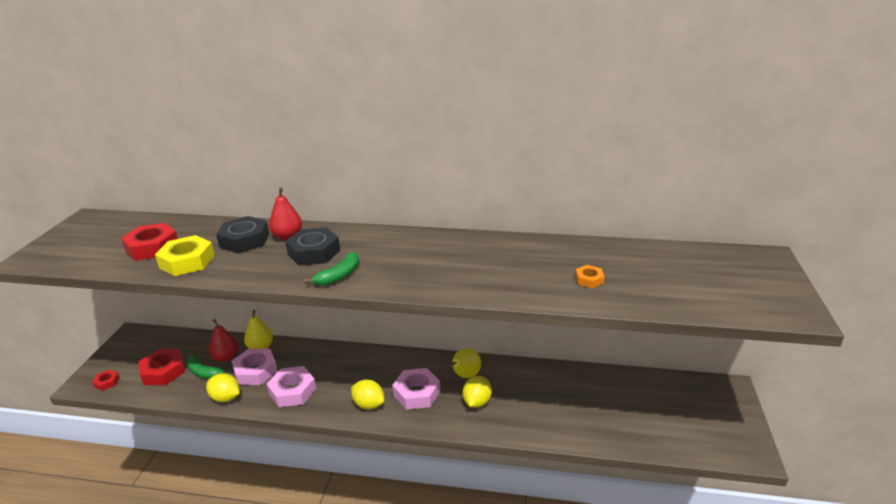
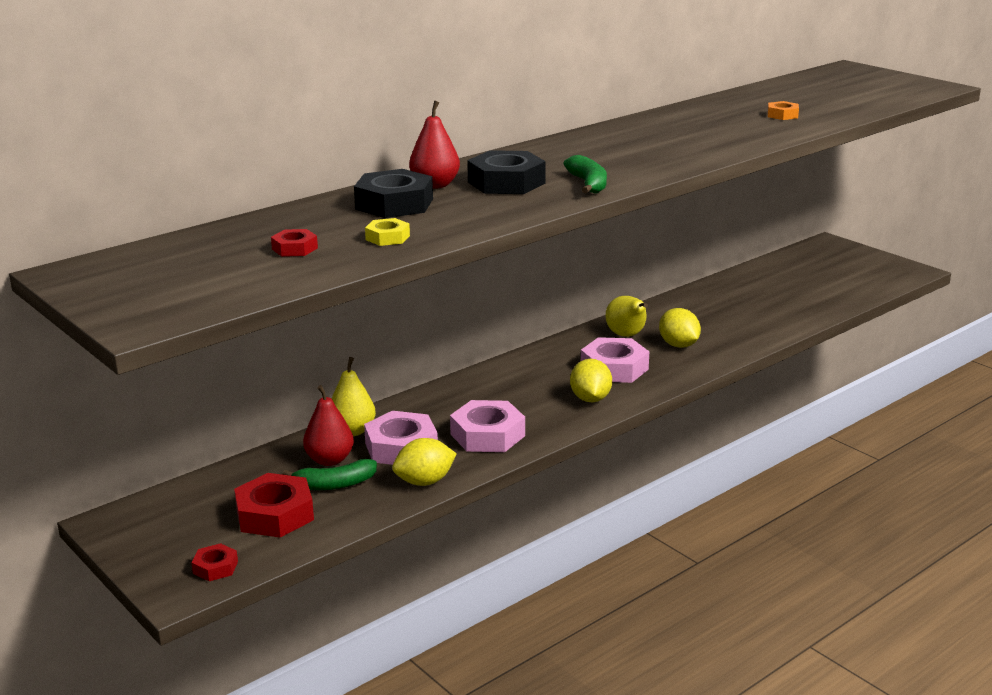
camera: 50 degrees left, 5 degrees down
red nut [121,223,178,261] -> red nut [271,229,318,257], size x0.51
yellow nut [155,235,215,276] -> yellow nut [365,218,410,246], size x0.51
yellow lemon [351,379,385,409] -> yellow lemon turned 75 degrees counterclockwise [570,359,612,402]

